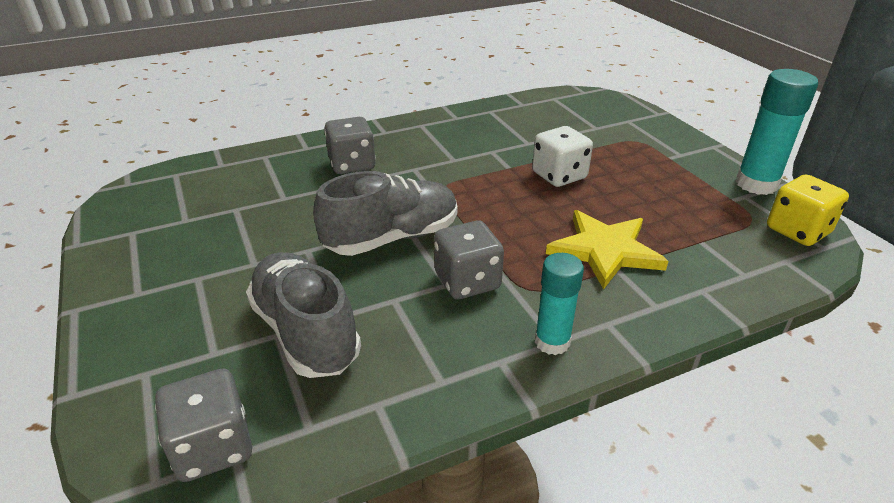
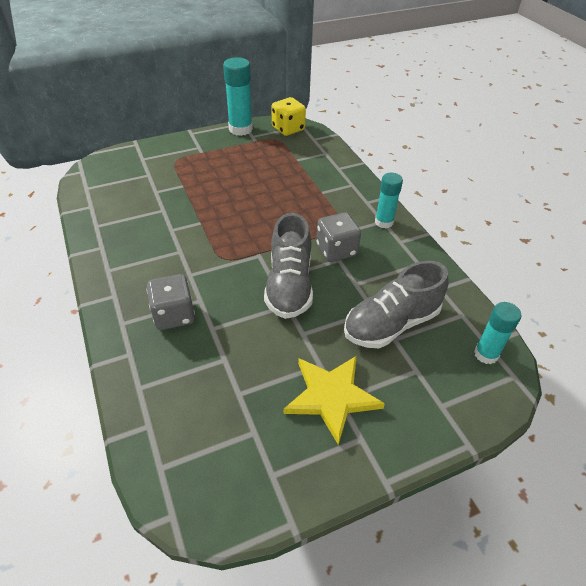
camera: 90 degrees left, 10 degrees up
grey dice [155,369,252,482] -> turquoise glue stick [474,302,522,364]
grey shoe [313,171,457,256] -> grey shoe turned 150 degrees counterclockwise [264,213,313,319]
white dice [532,126,593,187] -> none
yellow star [546,210,668,290] -> yellow star moved to [284,356,385,445]

